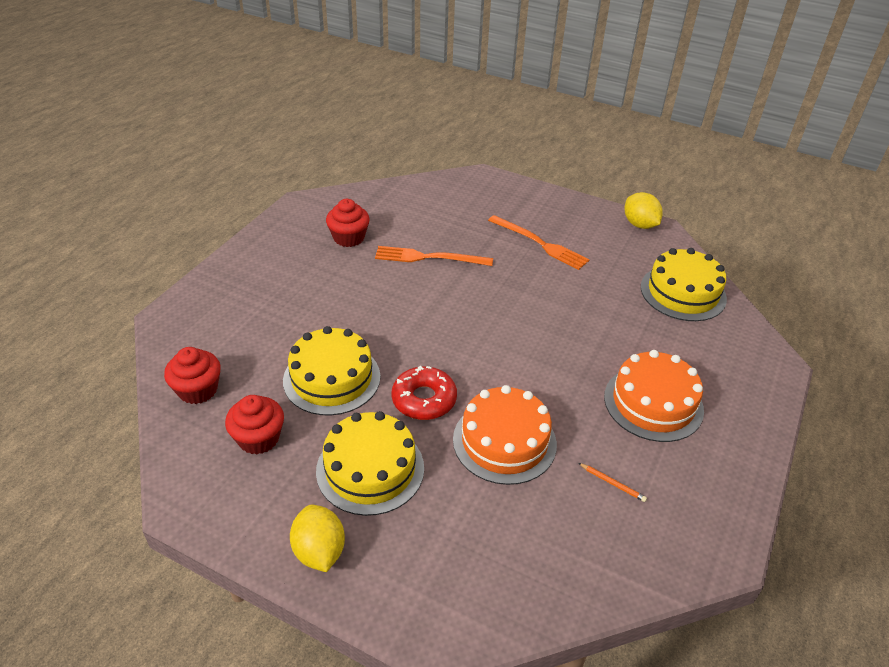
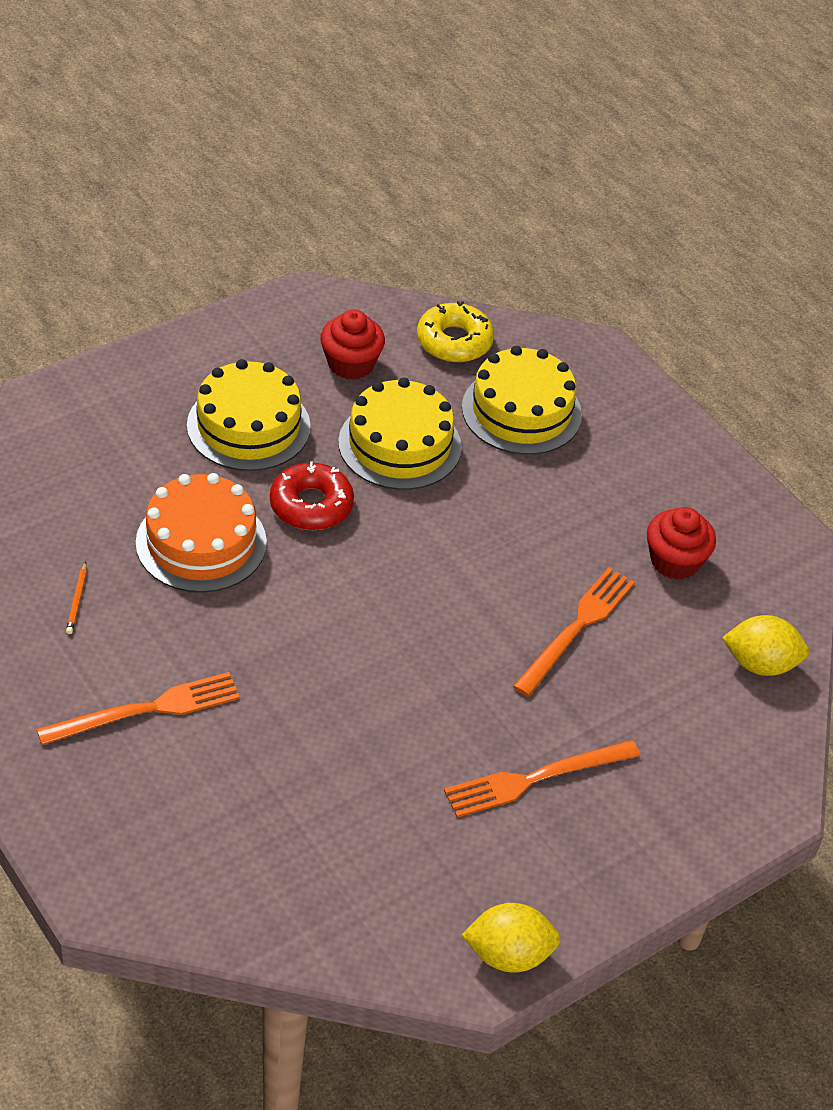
camera: 115 degrees right, 5 degrees up
red cupcake [164,347,220,404] -> yellow donut [417,301,494,362]
yellow lemon [290,505,345,572] -> yellow lemon moved to [722,615,809,676]
orange pencil [578,463,647,502] -> orange pencil turned 60 degrees counterclockwise [66,562,87,634]
orange cake [604,350,704,442] -> orange fork [37,672,240,745]
yellow cake [641,248,727,321] -> yellow cake moved to [462,346,582,455]

